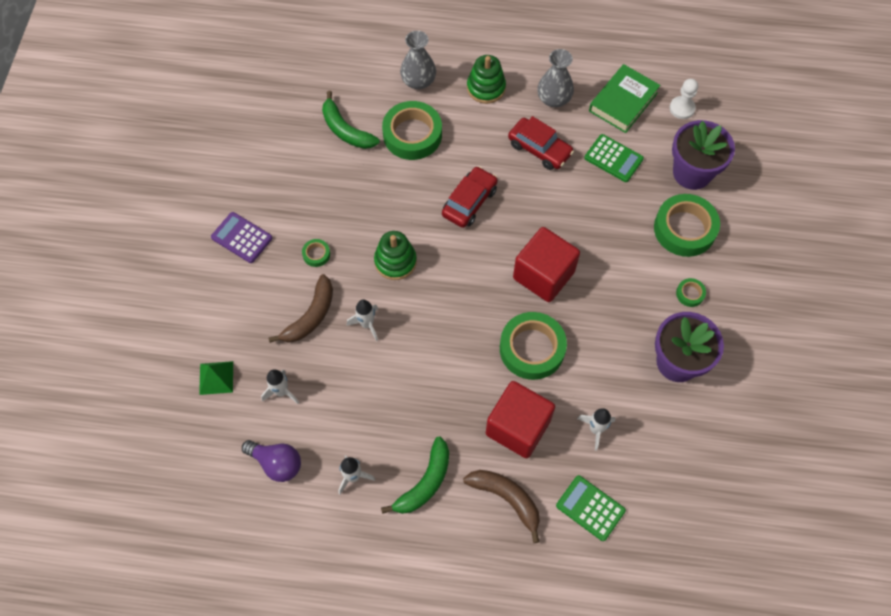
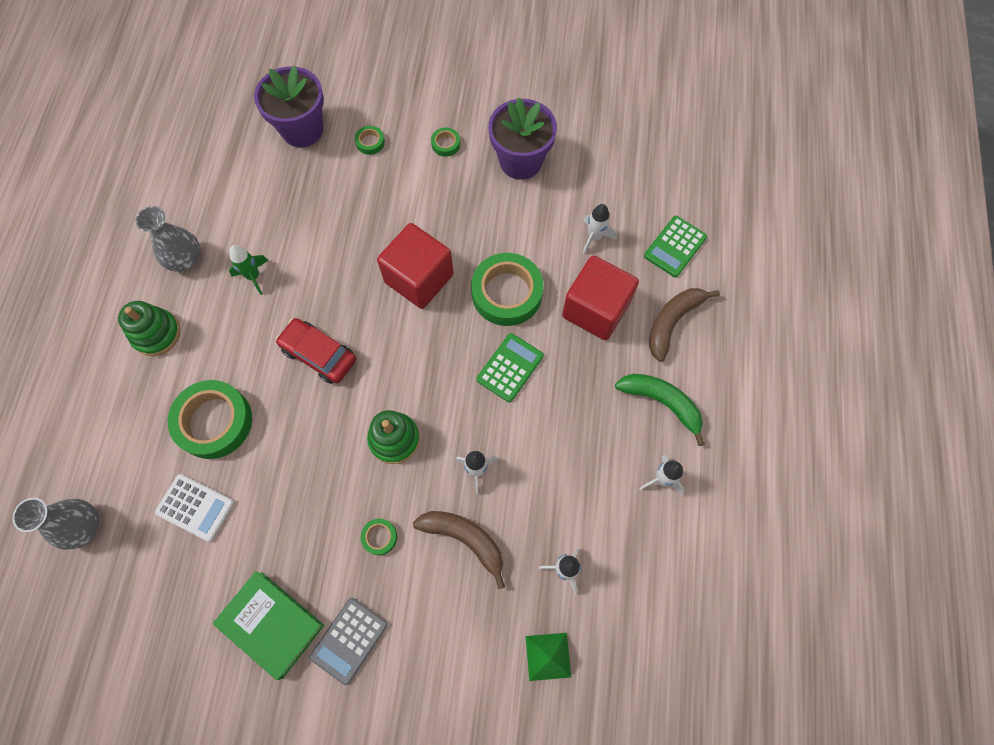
camera: 90 degrees left, 5 degrees up
purple calculator [211,212,273,263] -> grey calculator [309,598,388,685]
purple light bulb [242,440,301,482] -> none
green banana [322,91,380,149] -> white calculator [155,474,234,542]
grey vase [400,31,436,89] -> grey vase moved to [12,498,99,550]
red car [508,116,574,170] -> green rocket [229,245,269,295]
green calculator [584,134,644,182] -> green calculator moved to [477,333,544,403]
green book [589,64,660,133] -> green book moved to [213,571,324,680]
green tape [654,194,720,257] -> green tape [355,126,385,155], size x0.44
white pawn [670,79,698,119] -> none

